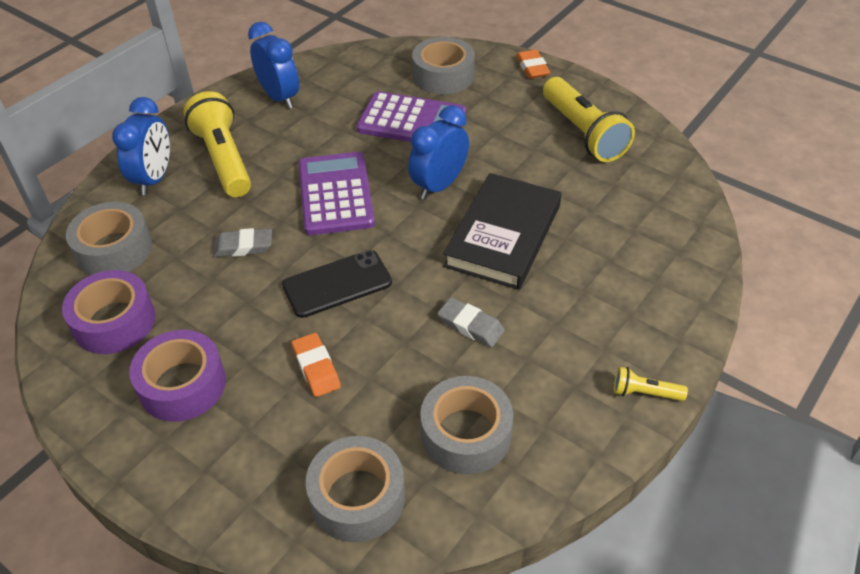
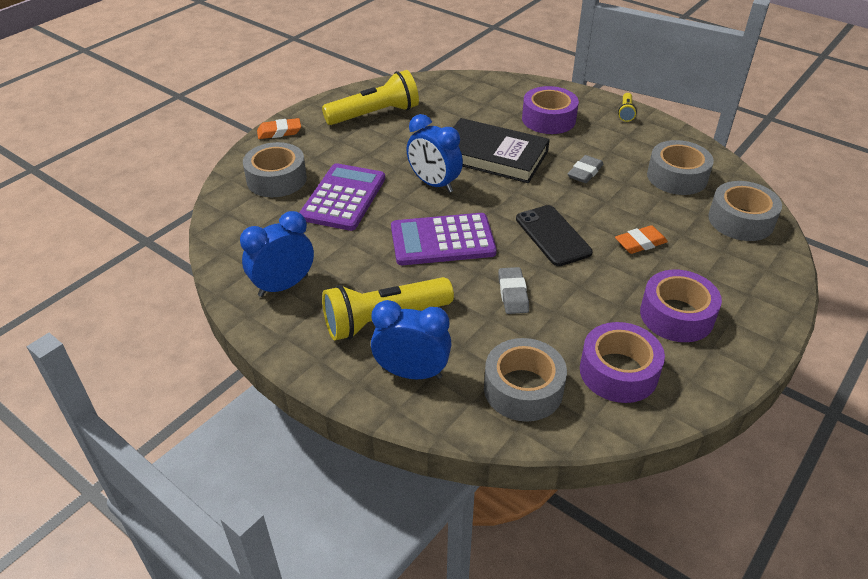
camera: 90 degrees left, 5 degrees down
none -> purple tape [522,86,579,134]

